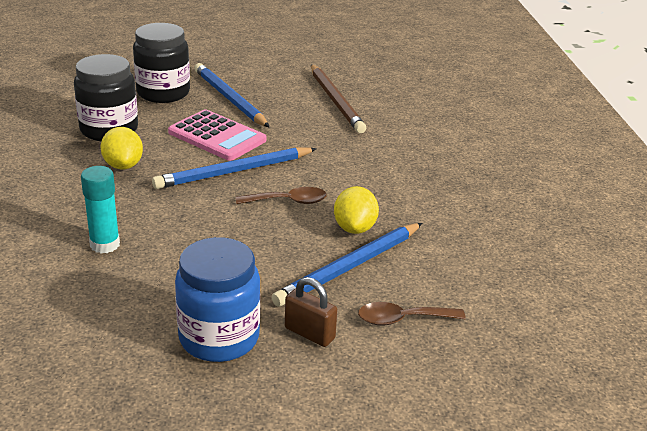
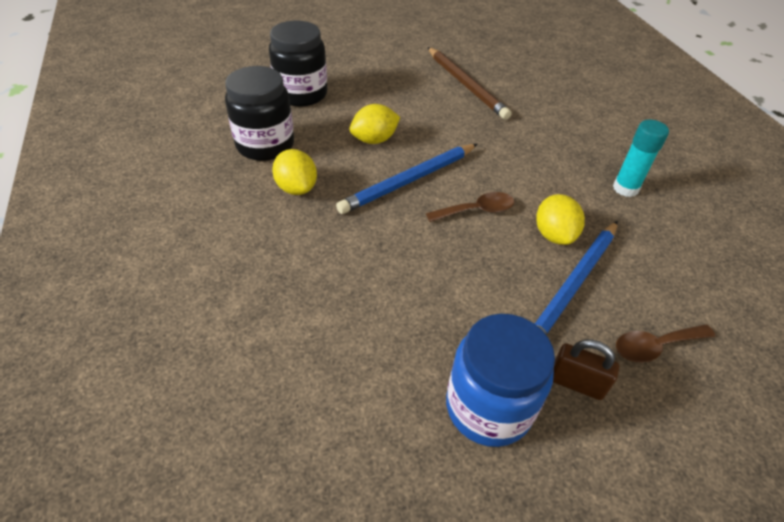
camera: 10 degrees left, 15 degrees up
turquoise glue stick [81,166,120,253] -> turquoise glue stick moved to [613,120,669,197]
pink calculator [168,109,266,161] -> yellow lemon [349,104,400,144]
blue pencil [194,63,270,128] -> none

